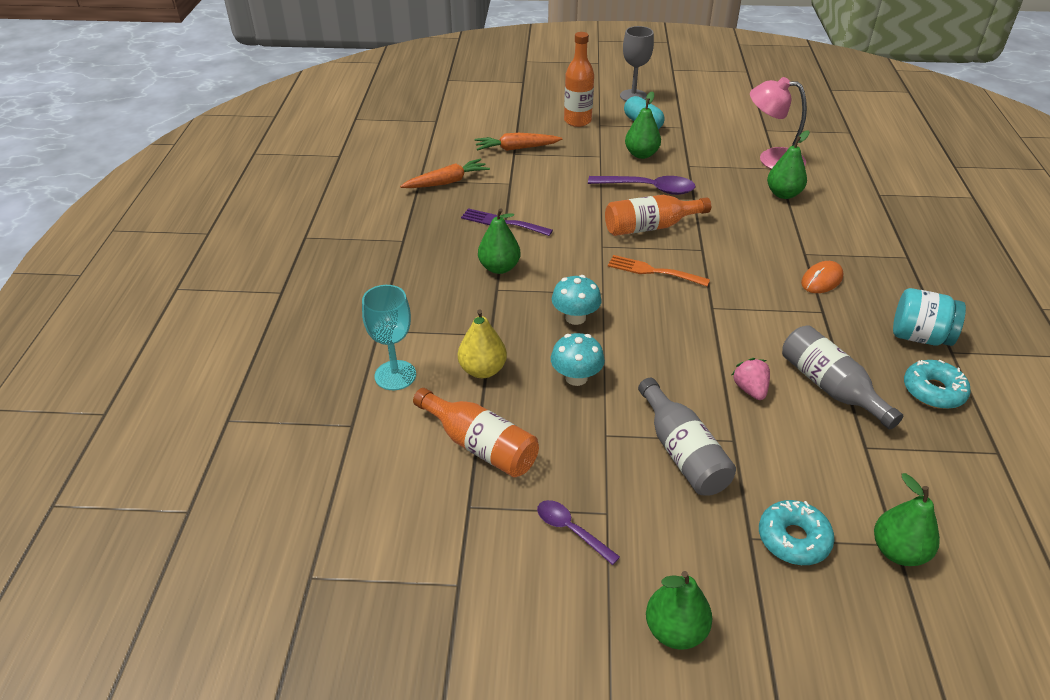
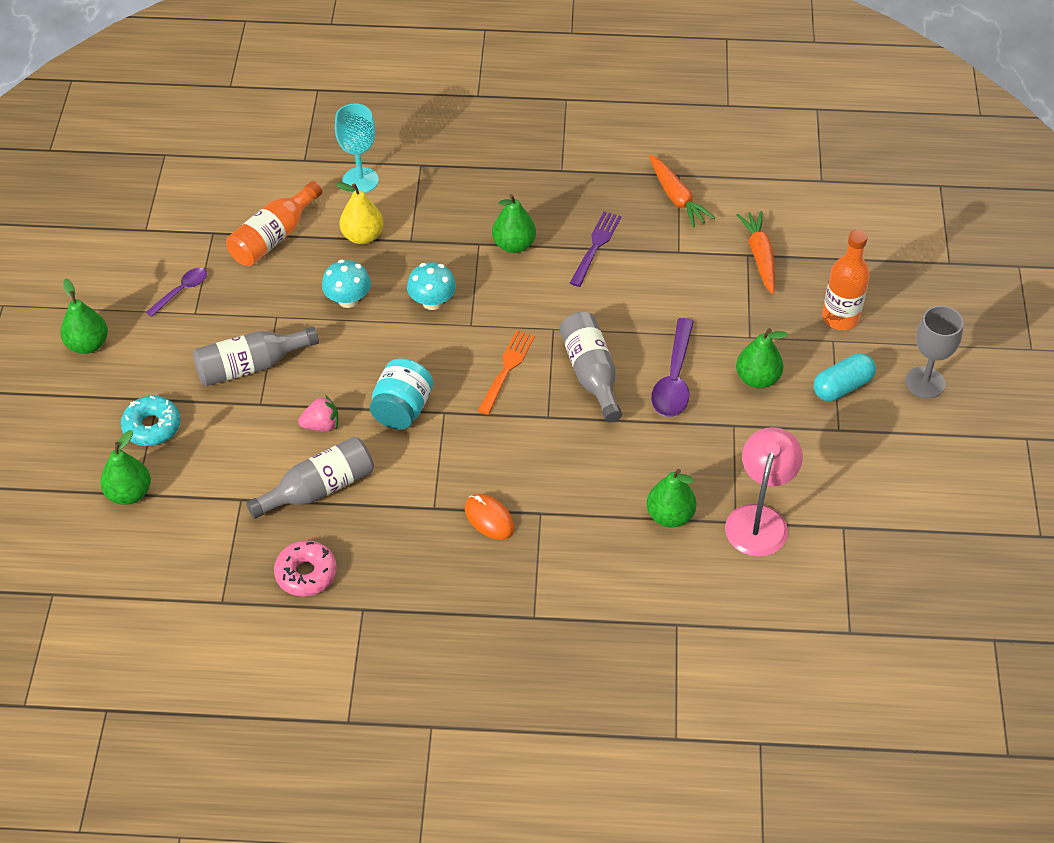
camera: 90 degrees right, 10 degrees up
orange bottle [605,195,711,236] -> grey bottle [559,312,622,422]
turquoise jar [893,288,966,346] -> turquoise jar moved to [370,358,433,430]
turquoise donut [904,360,971,409] -> pink donut [274,540,337,597]

